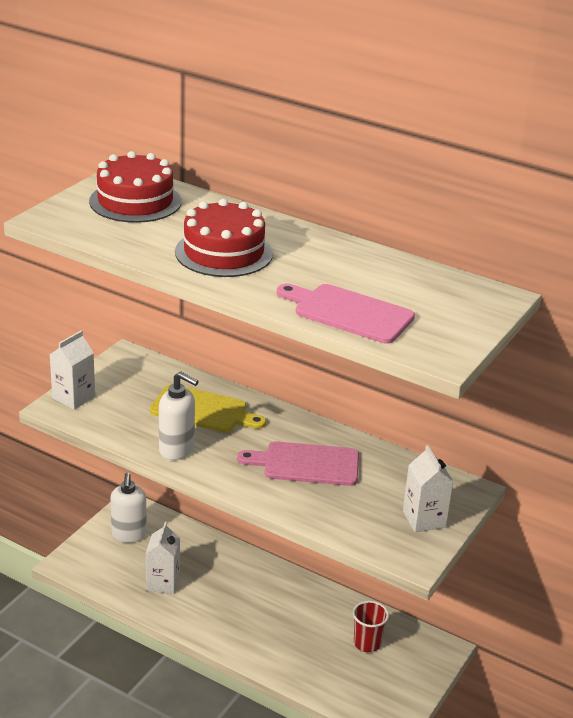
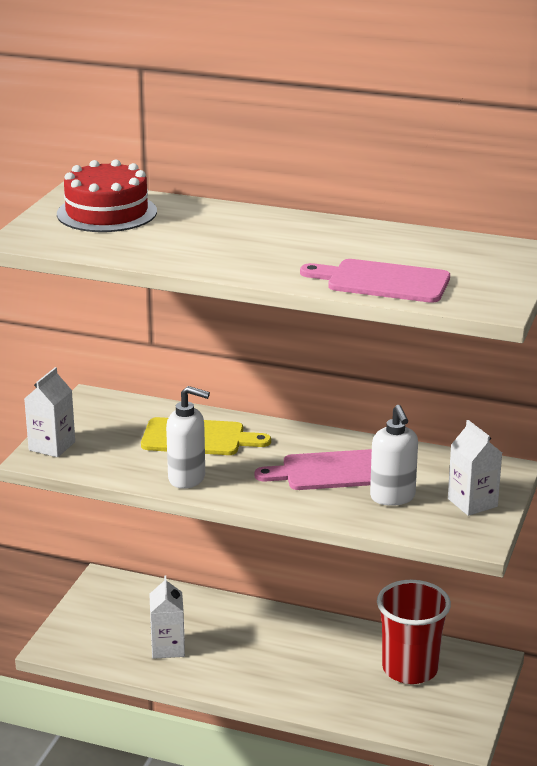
camera: 10 degrees left, 5 degrees down
white soap dispenser [110,472,147,543] -> white soap dispenser moved to [370,405,418,506]
red cake [175,199,273,277] -> none
red cup [353,601,389,652] -> red cup [377,580,451,684], size x1.83

